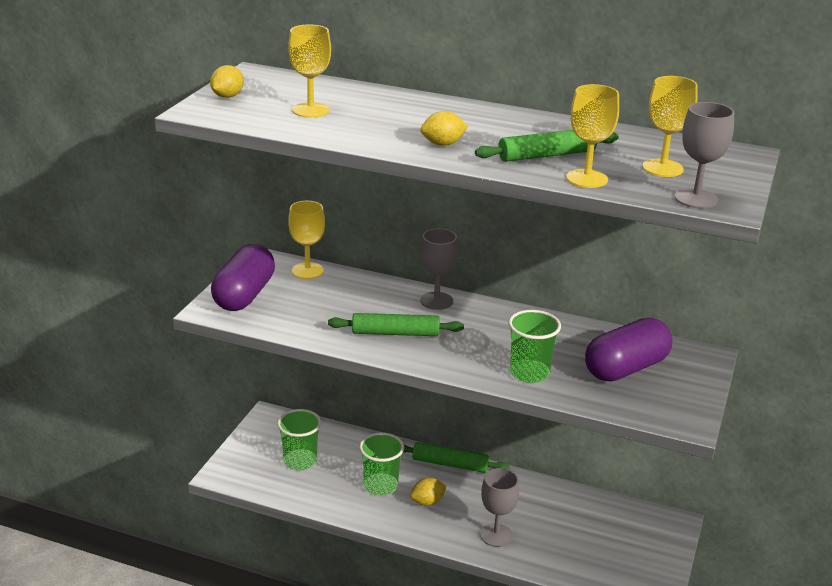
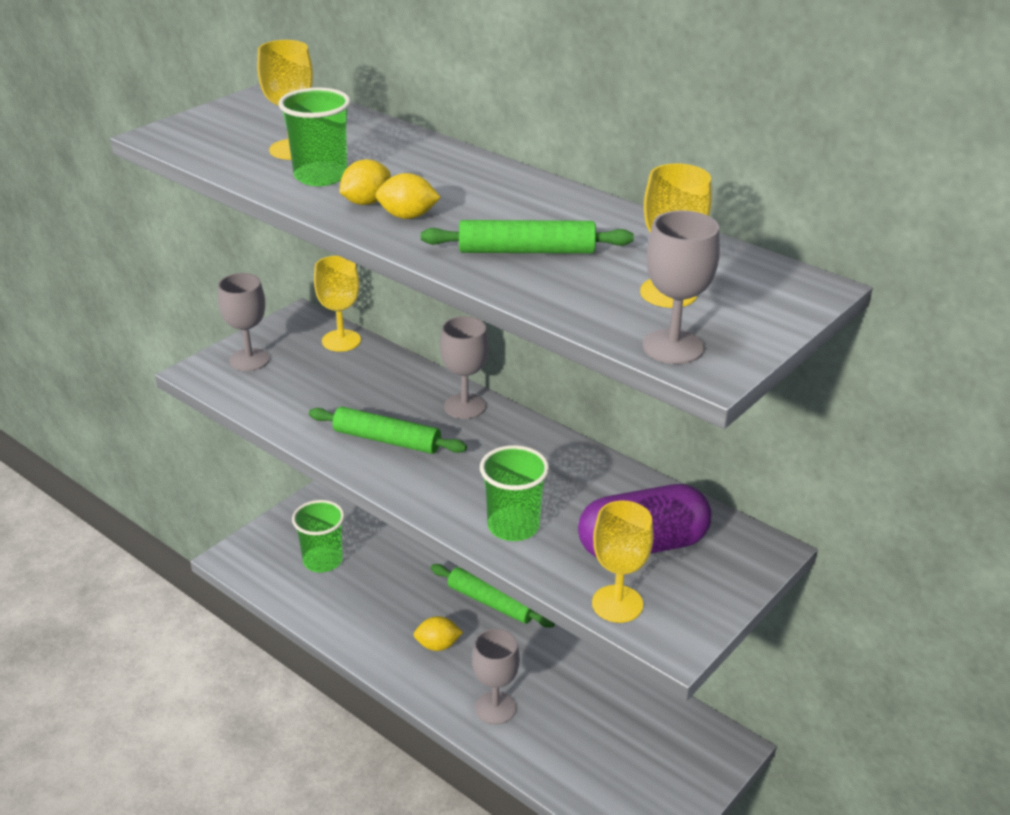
camera: 20 degrees right, 5 degrees up
yellow lemon [210,65,244,98] -> yellow lemon moved to [339,159,391,205]
purple capsule [211,244,275,311] -> grey goblet [218,273,270,371]
green cup [359,433,404,496] -> green cup moved to [279,87,350,186]
yellow goblet [566,84,619,188] -> yellow goblet moved to [592,501,654,623]

